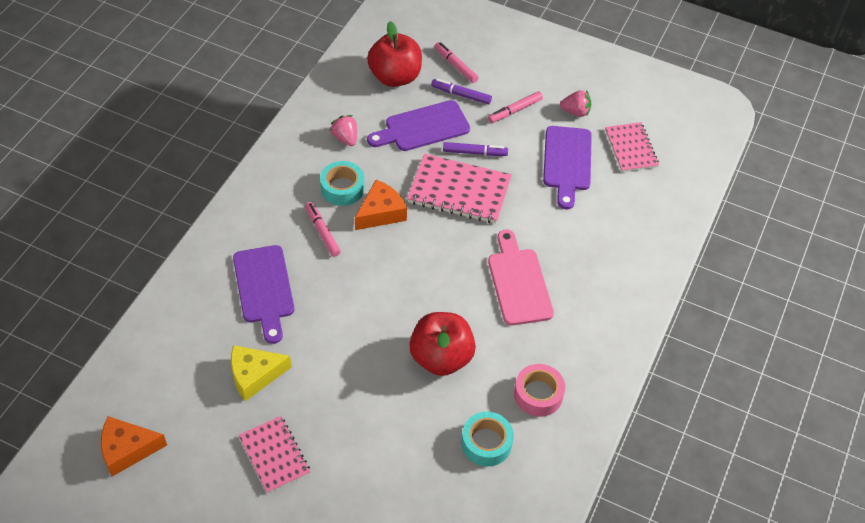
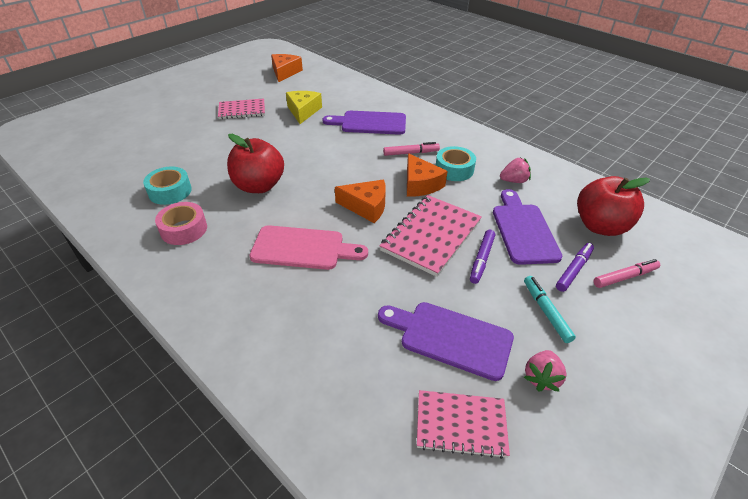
camera: 110 degrees right, 10 degrees down
pink marker [488,91,543,123] -> turquoise marker [524,276,576,343]
none -> orange cheese [335,180,386,223]

